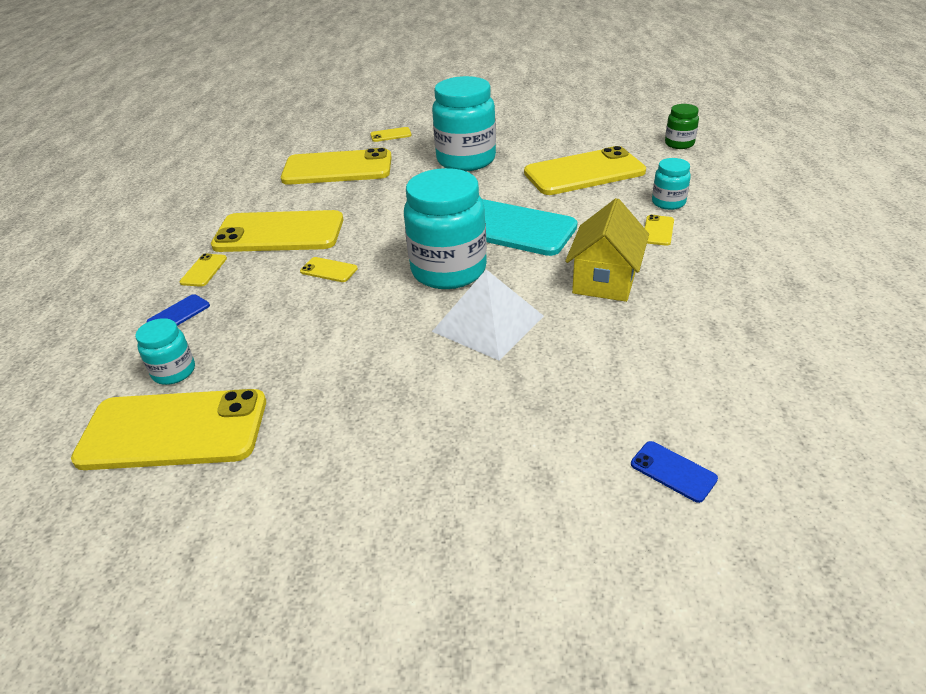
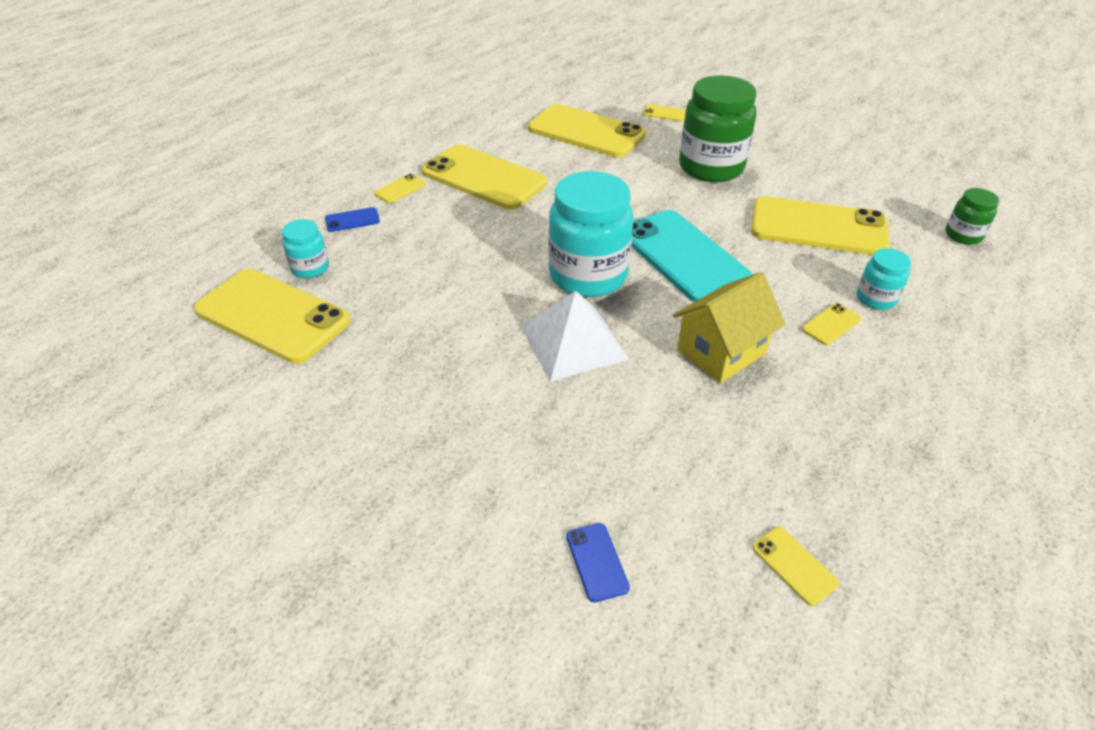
camera: 30 degrees right, 5 degrees up
yellow phone [300,257,358,282] -> yellow phone moved to [752,527,839,606]
turquoise jar [432,76,496,171] -> green jar [679,75,757,182]

